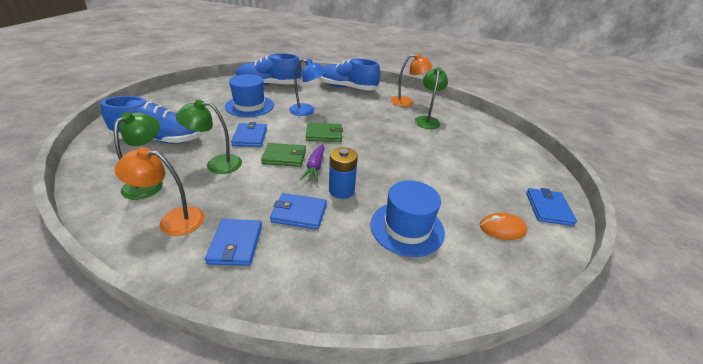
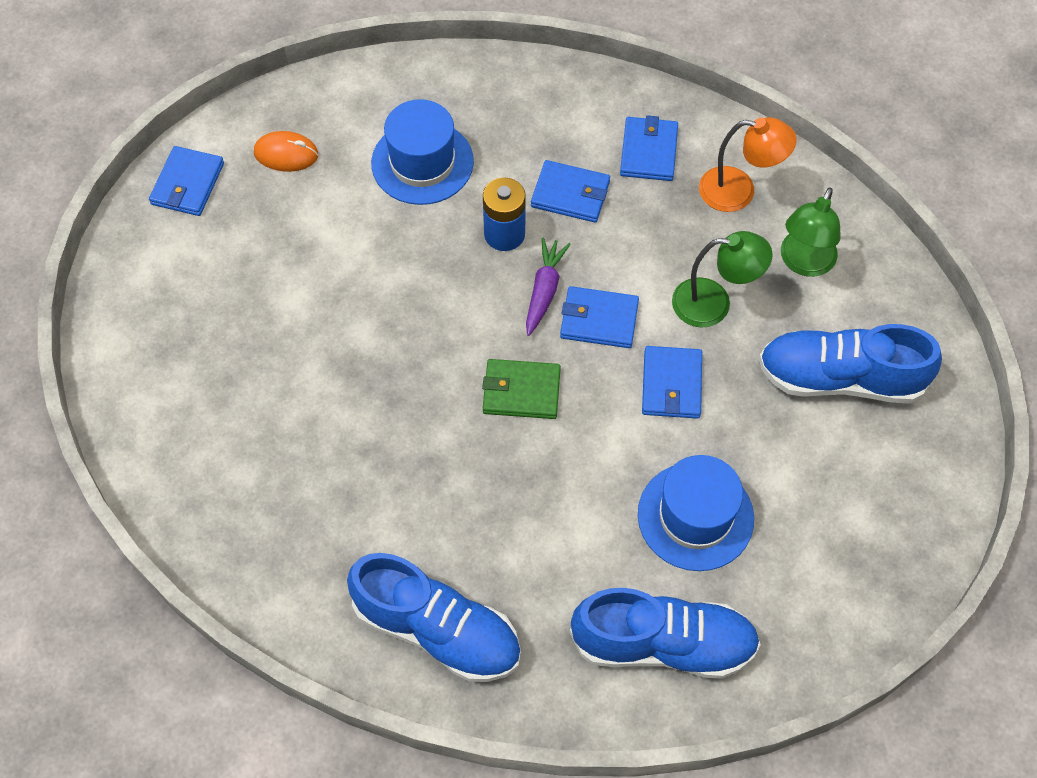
camera: 170 degrees left, 25 degrees up
green wallet [261,143,306,167] -> blue wallet [560,286,639,348]
blue lamp [289,59,326,116] -> none
orange lamp [390,53,433,107] -> none
green lamp [414,67,448,129] -> none

